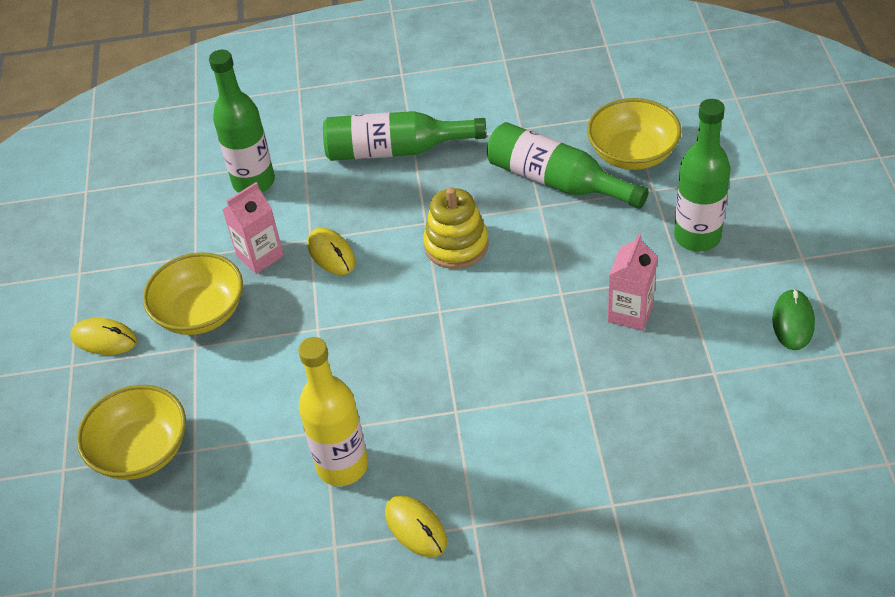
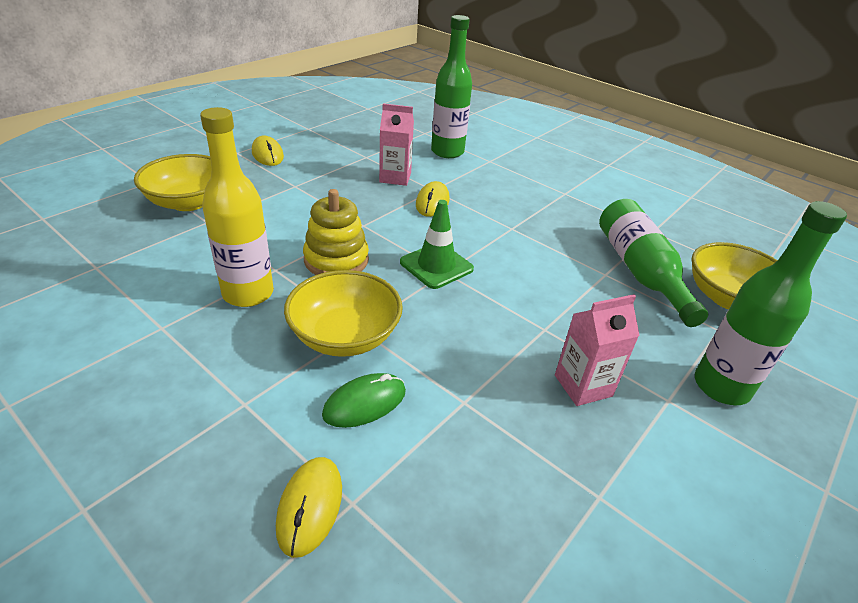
camera: 40 degrees right, 10 degrees down
yellow bowl [143,252,243,335] -> yellow bowl moved to [284,270,403,357]
green bottle [323,111,487,161] -> none
yellow mouse [385,495,447,557] -> yellow mouse moved to [276,457,342,558]
yellow stacking toy [423,187,489,269] -> yellow stacking toy moved to [303,189,369,275]
green mouse [772,289,815,350] -> green mouse moved to [322,373,406,428]
none -> green traffic cone [400,200,474,289]

